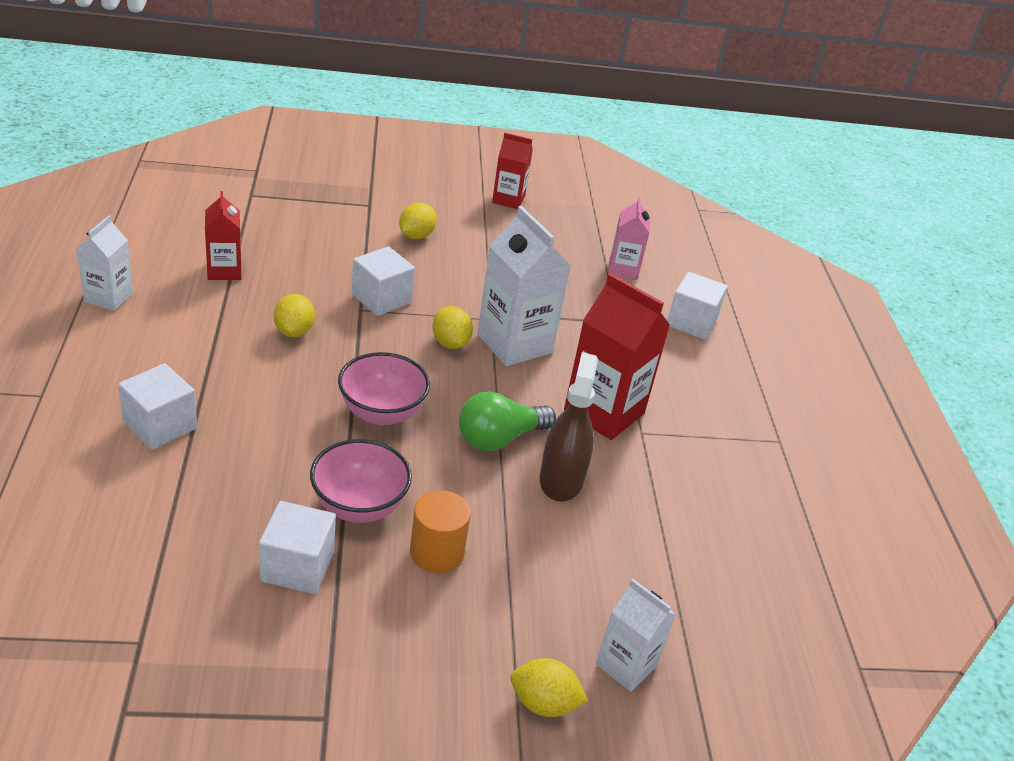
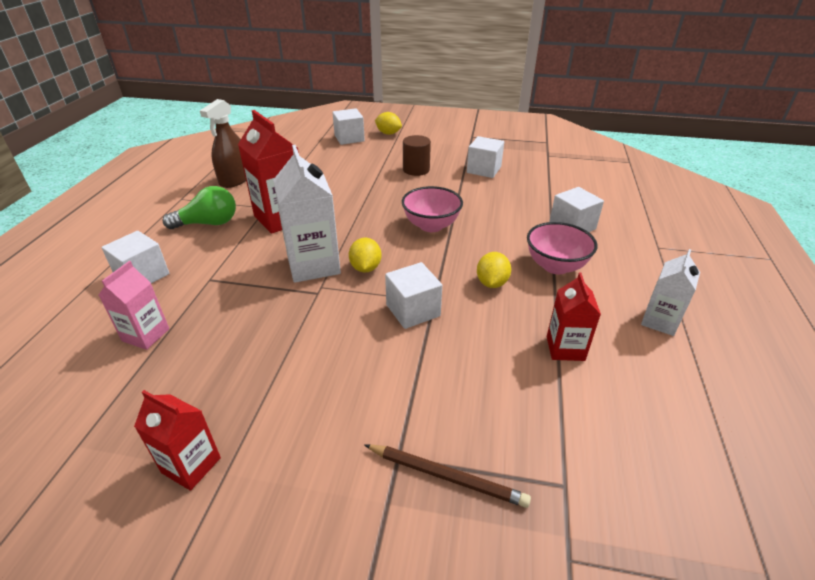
camera: 160 degrees left, 0 degrees up
pink bowl [310,439,412,523] -> pink bowl moved to [527,222,597,274]
yellow lemon [399,203,437,239] -> none
orange cylinder [410,490,471,573] -> brown cylinder [403,135,431,176]
green light bulb [459,391,556,451] -> green light bulb moved to [163,186,236,229]
brown spray bottle [540,352,598,502] -> brown spray bottle moved to [200,99,246,188]
white carton [596,579,676,692] -> white cube [332,108,365,145]
none -> brown pencil [365,444,531,508]

